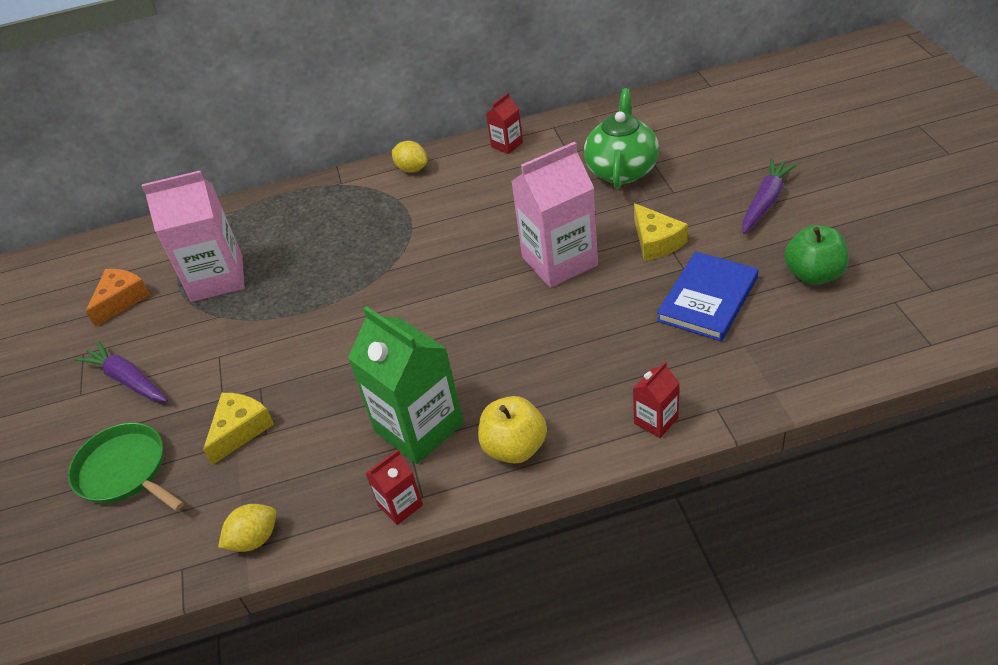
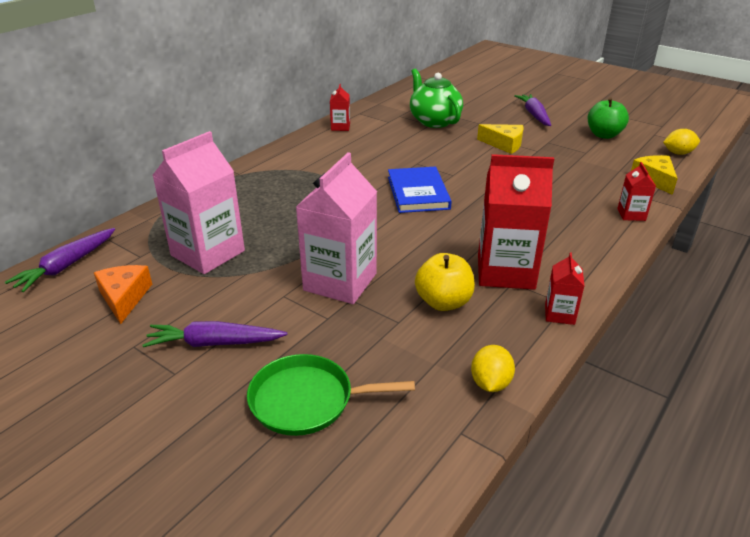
camera: 45 degrees left, 10 degrees down
yellow cheese [203,393,274,465] -> yellow cheese moved to [631,155,678,195]
green carton [348,306,464,464] -> red carton [478,154,554,290]
yellow lemon [392,141,427,172] -> yellow lemon moved to [663,129,700,155]
yellow apple [478,396,547,464] -> yellow apple moved to [415,253,475,311]
pink carton [511,142,598,288] -> pink carton moved to [296,152,377,304]
blue book [657,252,758,341] -> blue book moved to [388,167,452,213]
none -> purple carrot [5,228,115,292]

